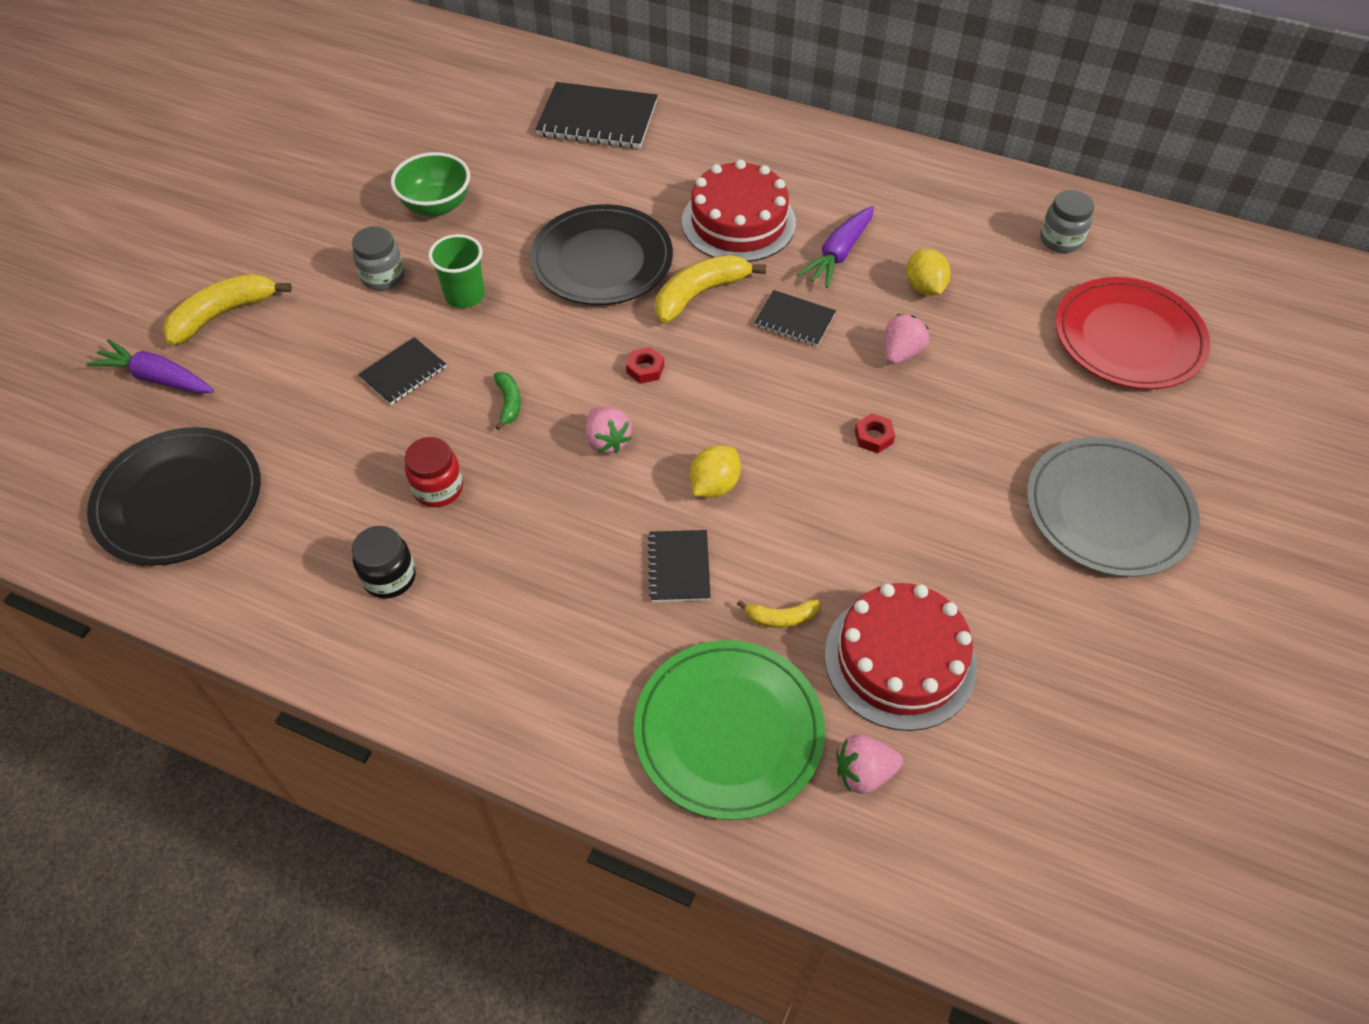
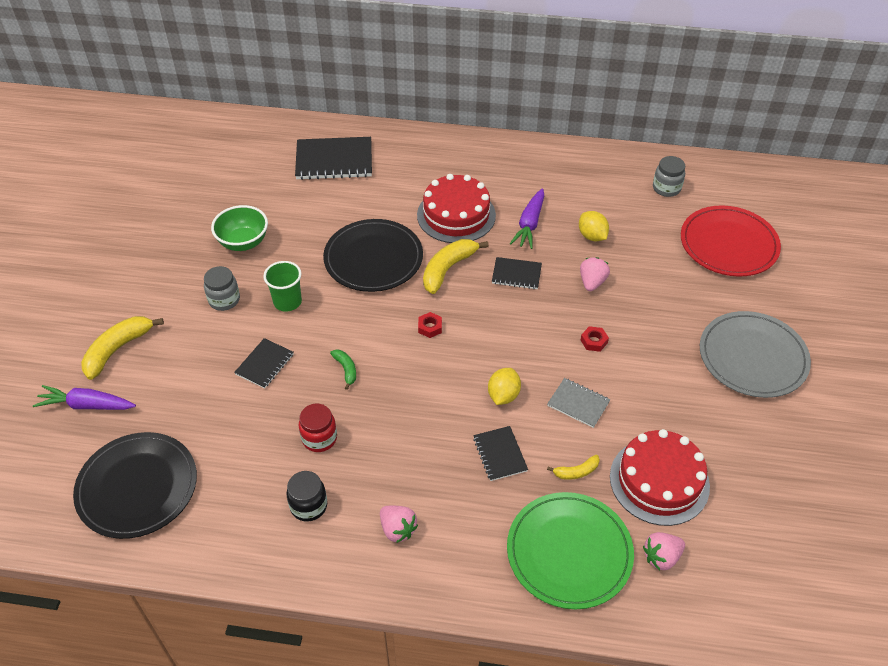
camera: 15 degrees left, 5 degrees down
pink strawberry [586,407,632,453] -> pink strawberry moved to [380,506,418,543]
none -> grey notebook [547,378,611,428]

